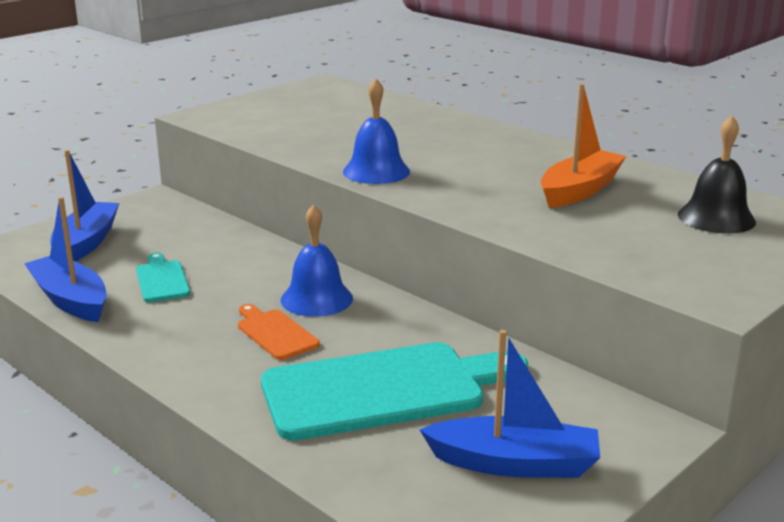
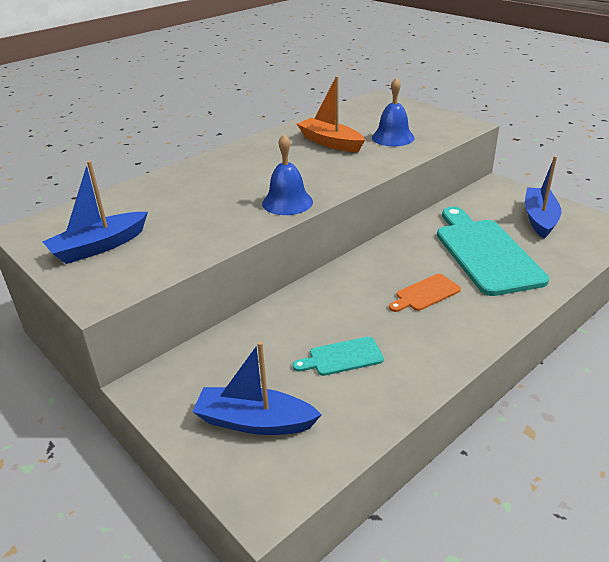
camera: 85 degrees left, 10 degrees up
blue boat [24,197,106,322] -> blue boat moved to [42,161,148,264]
blue bell [281,204,353,317] -> blue bell moved to [372,77,415,146]
black bell [678,116,756,234] -> none

